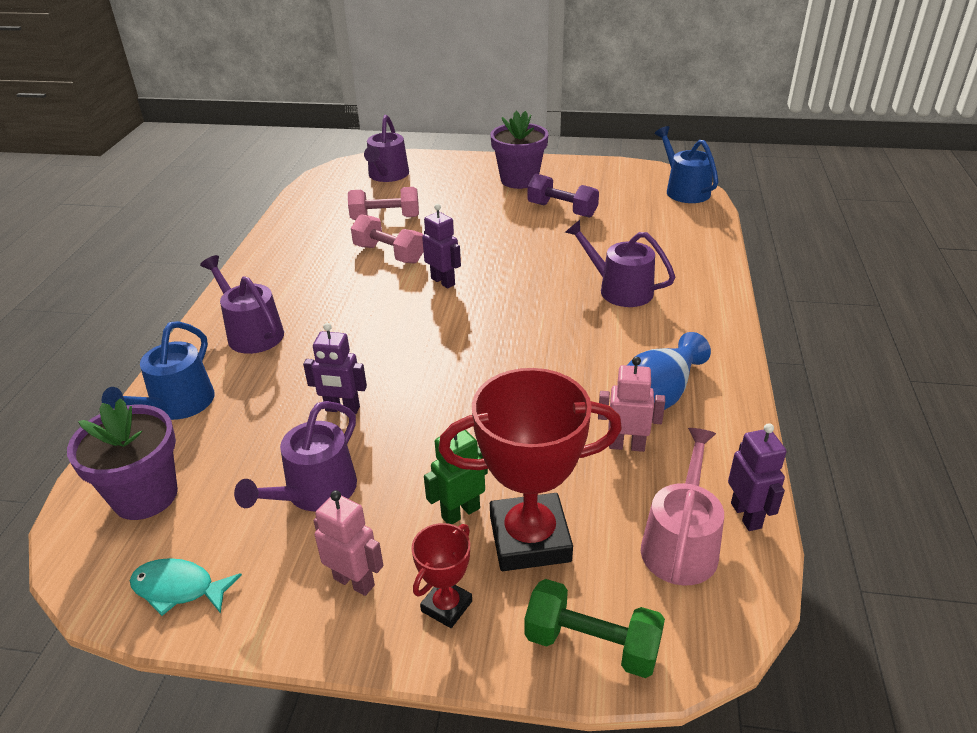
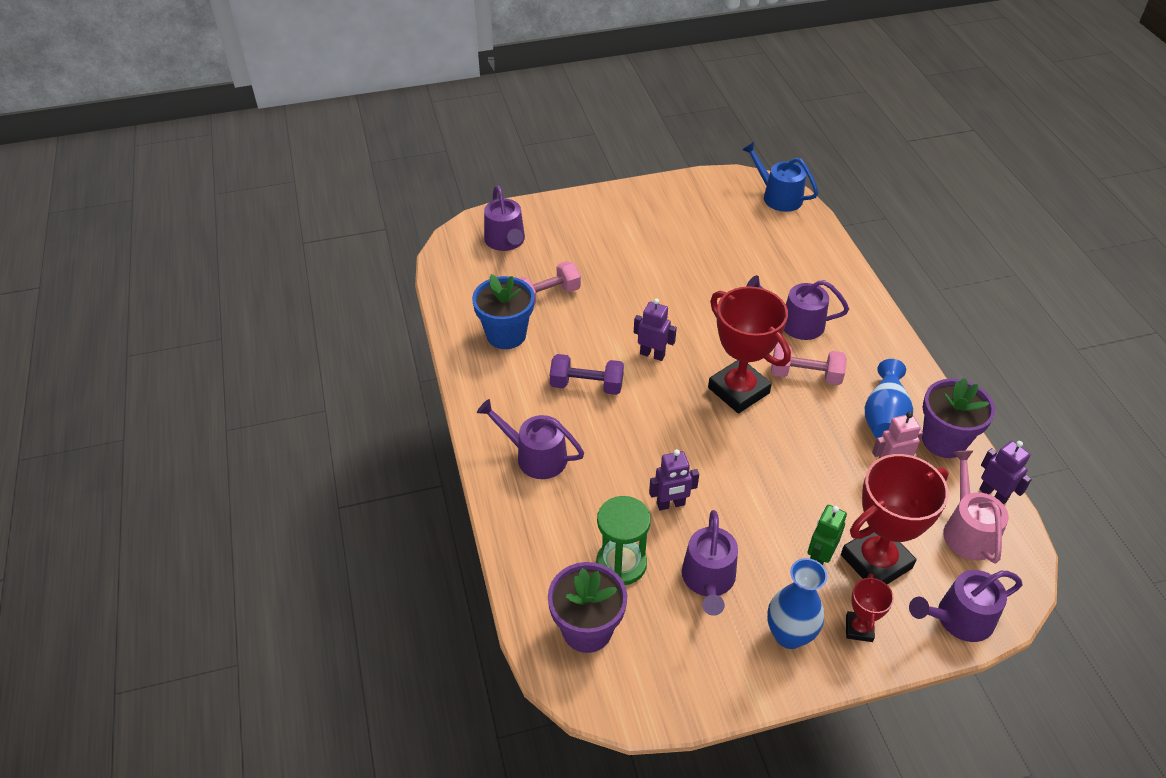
camera: 25 degrees left, 10 degrees up
blue watering can [102,321,215,420] -> none
turquoise fish [130,558,242,616] -> none
pink robot [313,490,383,596] -> blue vase [767,558,827,649]
pink dumbbell [351,214,424,264] -> pink dumbbell moved to [771,343,847,385]
purple flower pot [490,111,548,189] -> purple flower pot moved to [922,378,995,458]
green dumbbell [524,579,665,678] -> purple watering can [909,570,1022,642]
purple dumbbell [527,174,599,218] -> purple dumbbell moved to [550,354,624,395]
none -> blue flower pot [472,274,535,349]
none -> green hourglass [596,496,651,585]
none -> red trophy [708,286,791,413]

